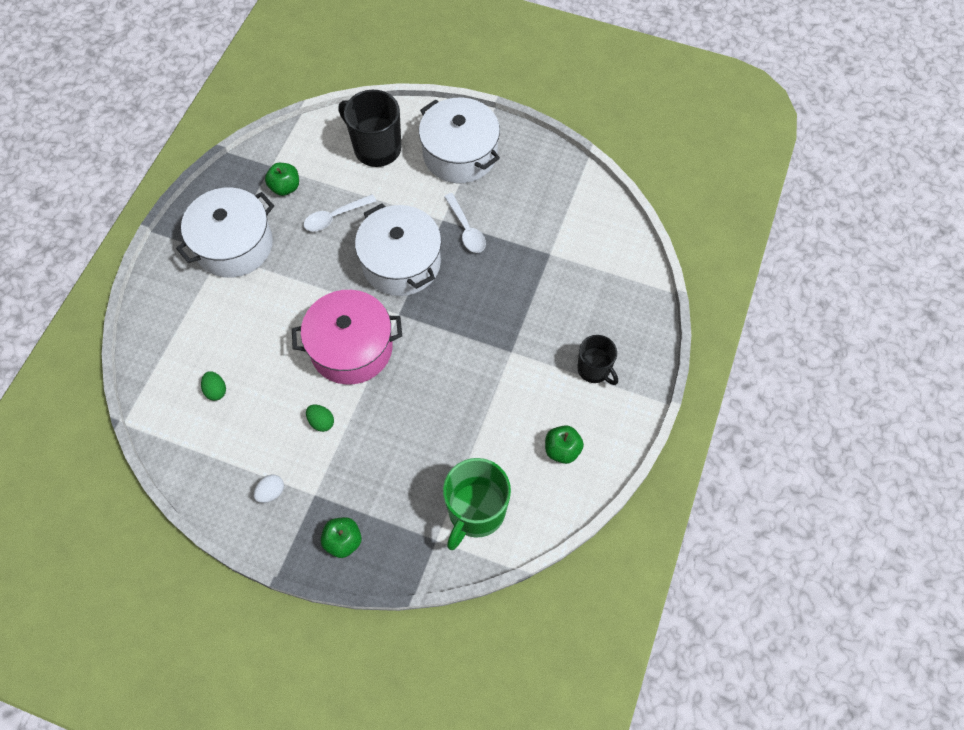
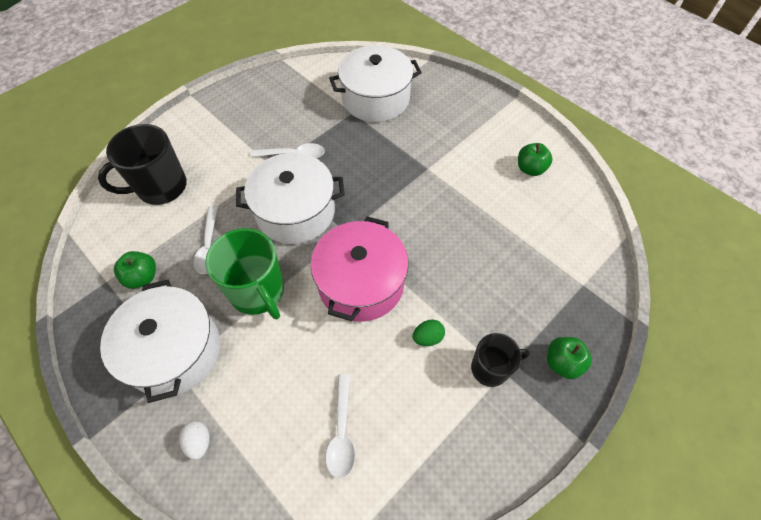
camera: 65 degrees left, 5 degrees down
green egg [201,371,226,401] -> white spoon [326,374,355,479]
white egg [254,475,284,503] -> white egg moved to [179,421,210,460]
white pot [419,97,500,183] -> white pot moved to [329,45,422,122]
green mug [443,458,511,550] -> green mug moved to [205,228,284,319]
black mug [577,335,618,385] -> black mug moved to [471,333,530,387]

